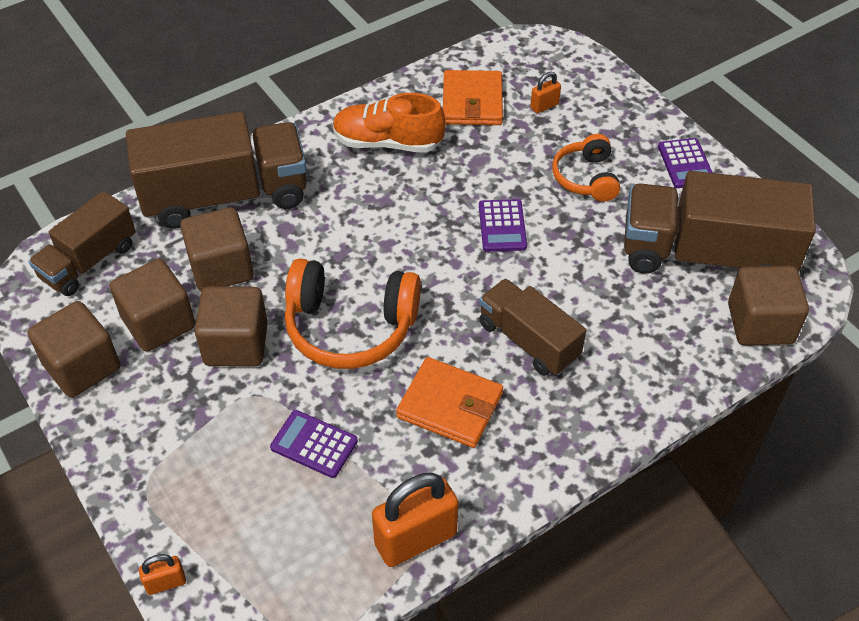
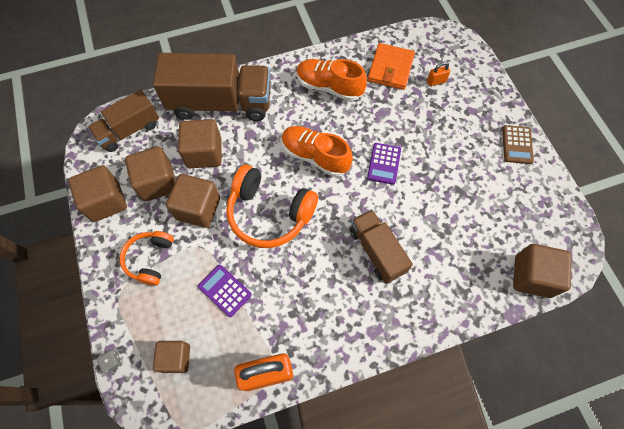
camera: 15 degrees right, 15 degrees up
orange padlock [139,554,186,595] -> grey dice [97,350,122,373]
orange wallet [396,357,503,448] -> none
orange headphones [552,134,620,202] -> orange headphones moved to [120,231,174,286]
brown truck [624,171,816,274] -> none
purple calculator [658,138,713,188] -> brown calculator [502,125,534,164]
none -> brown cube [153,341,190,373]
none -> orange shoe [282,126,353,177]

